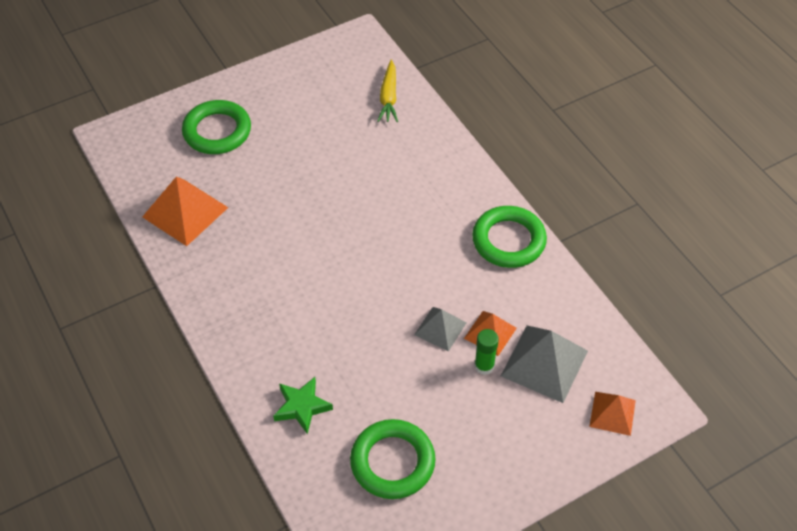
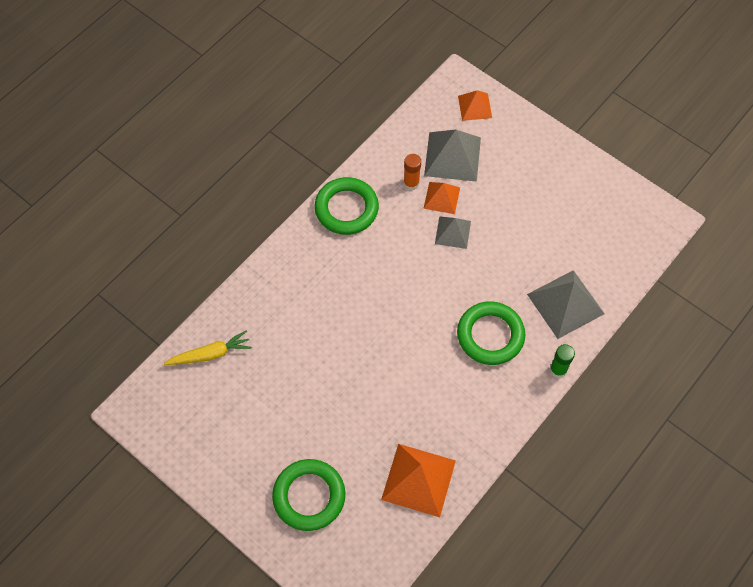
camera: 110 degrees left, 10 degrees up
green star [273,377,333,434] -> grey pyramid [527,270,605,339]
green ring [350,419,436,499] -> green ring moved to [457,301,525,365]
green glue stick [474,329,499,375] -> green glue stick moved to [550,344,575,378]
none -> orange glue stick [404,154,421,191]

